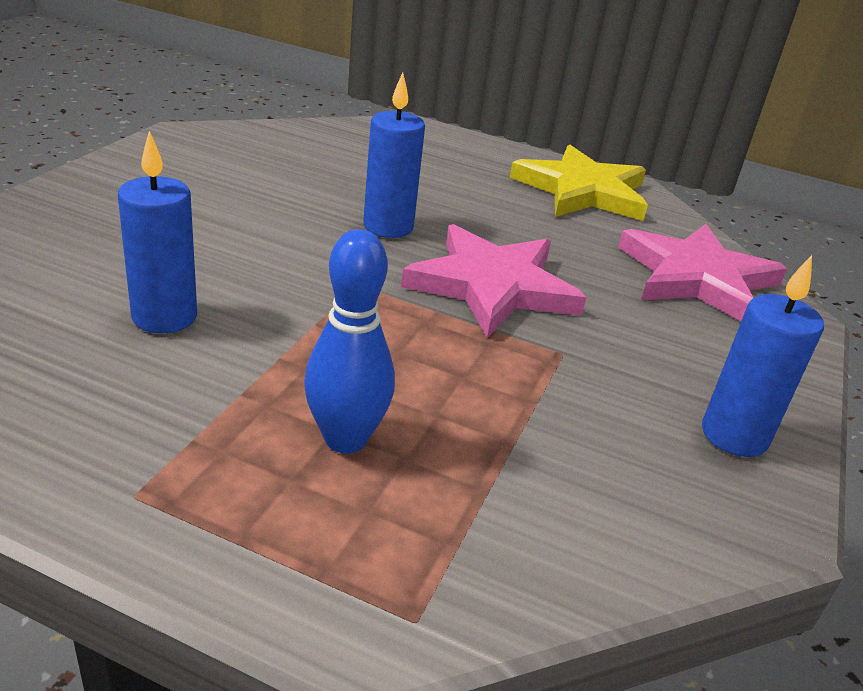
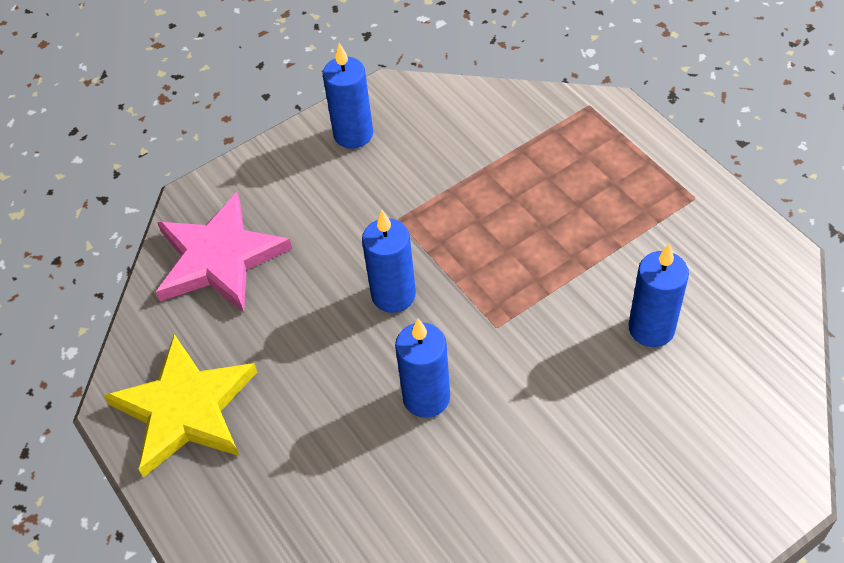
camera: 140 degrees left, 20 degrees up
blue bowling pin [304,229,395,454] -> none
pink star [401,224,587,338] -> blue candle [362,210,416,313]

